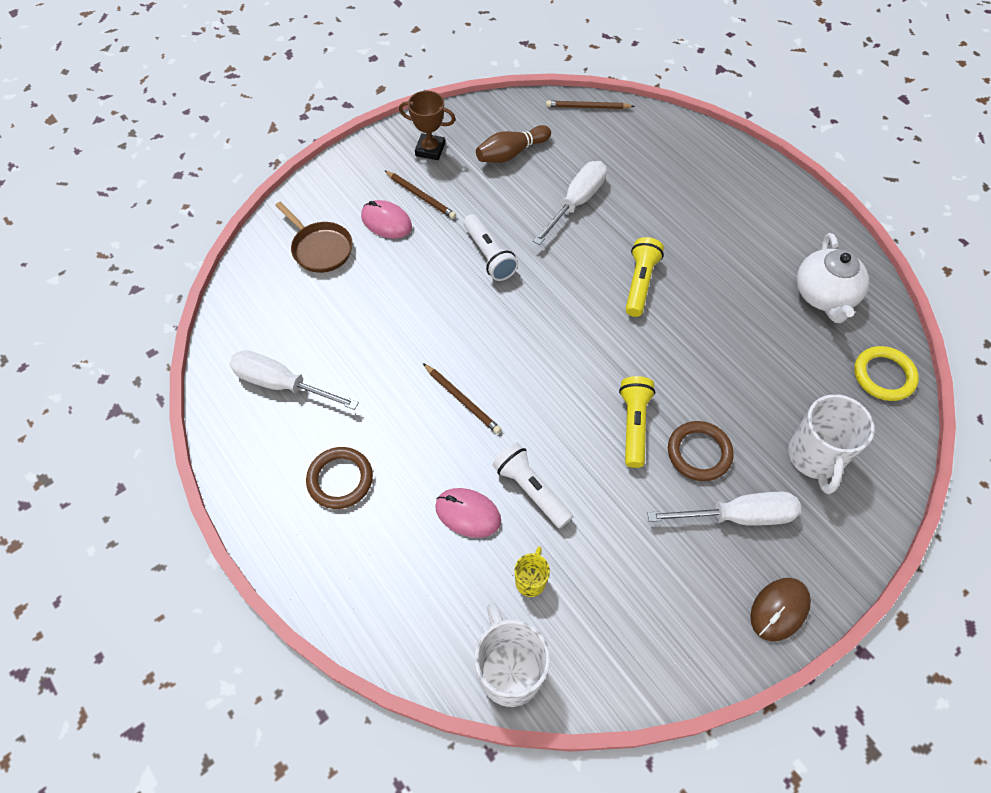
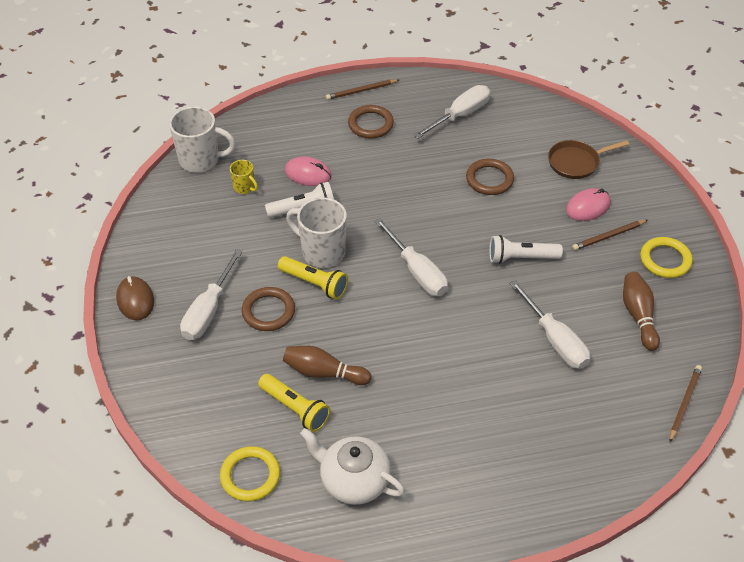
camera: 115 degrees right, 10 degrees down
brown trophy [399,91,455,160] -> yellow ring [640,237,693,278]
brown pencil [423,363,501,434] -> brown pencil moved to [326,80,399,100]
pink mouse [435,488,501,538] -> pink mouse turned 60 degrees clockwise [285,156,332,186]
yellow flashlight [625,237,664,317] -> yellow flashlight moved to [258,374,330,432]
white mug [788,394,875,494] -> white mug moved to [286,198,347,268]
none -> brown bowling pin [283,346,371,385]
none -> white screwdriver [374,218,448,296]
none -> brown ring [466,159,514,195]

